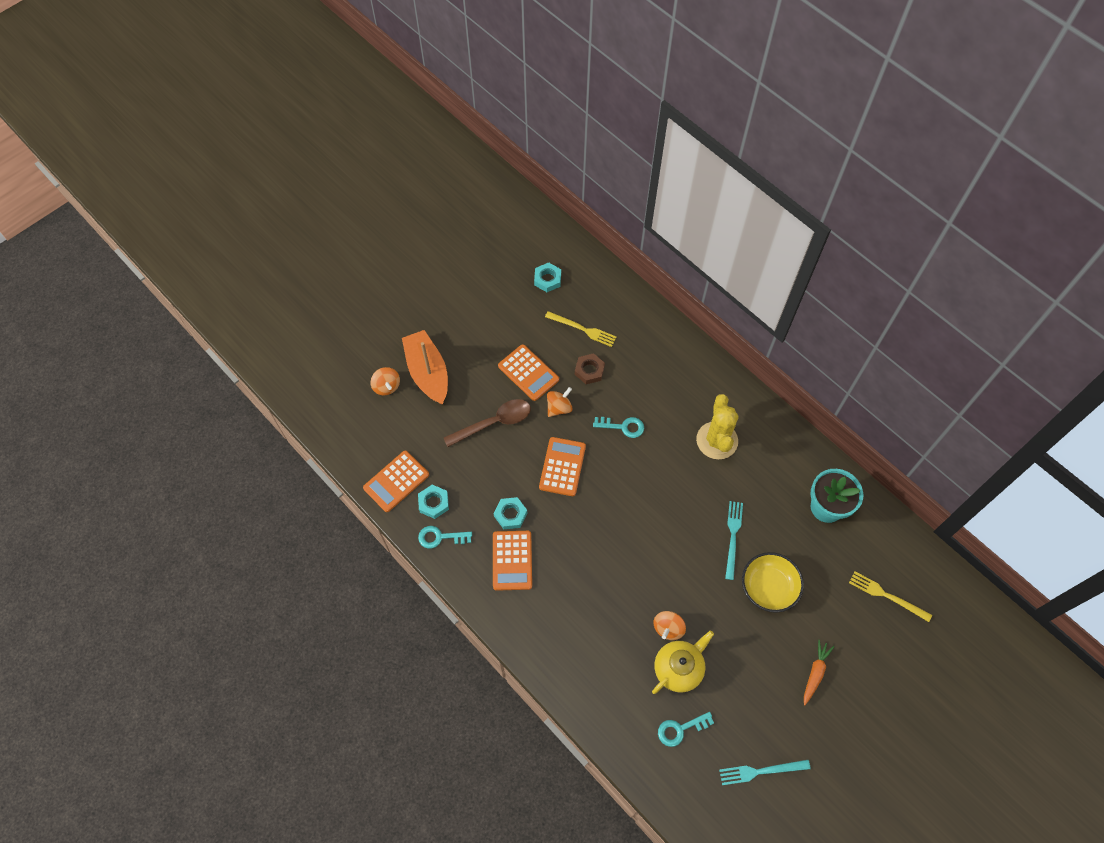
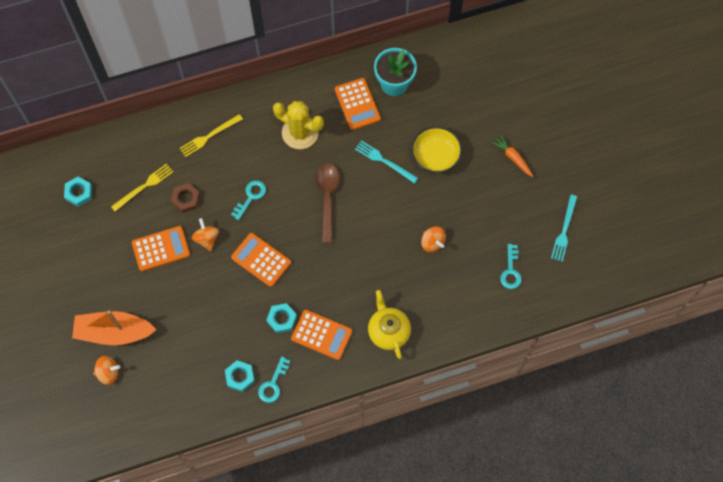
camera: 65 degrees left, 5 degrees up
orange calculator [363,451,429,512] -> orange calculator moved to [335,78,381,130]
brown spoon [443,399,531,447] -> brown spoon moved to [316,163,339,243]
yellow teapot [652,631,714,694] -> yellow teapot moved to [368,290,411,359]
yellow fork [849,571,932,622] -> yellow fork moved to [179,114,243,157]

